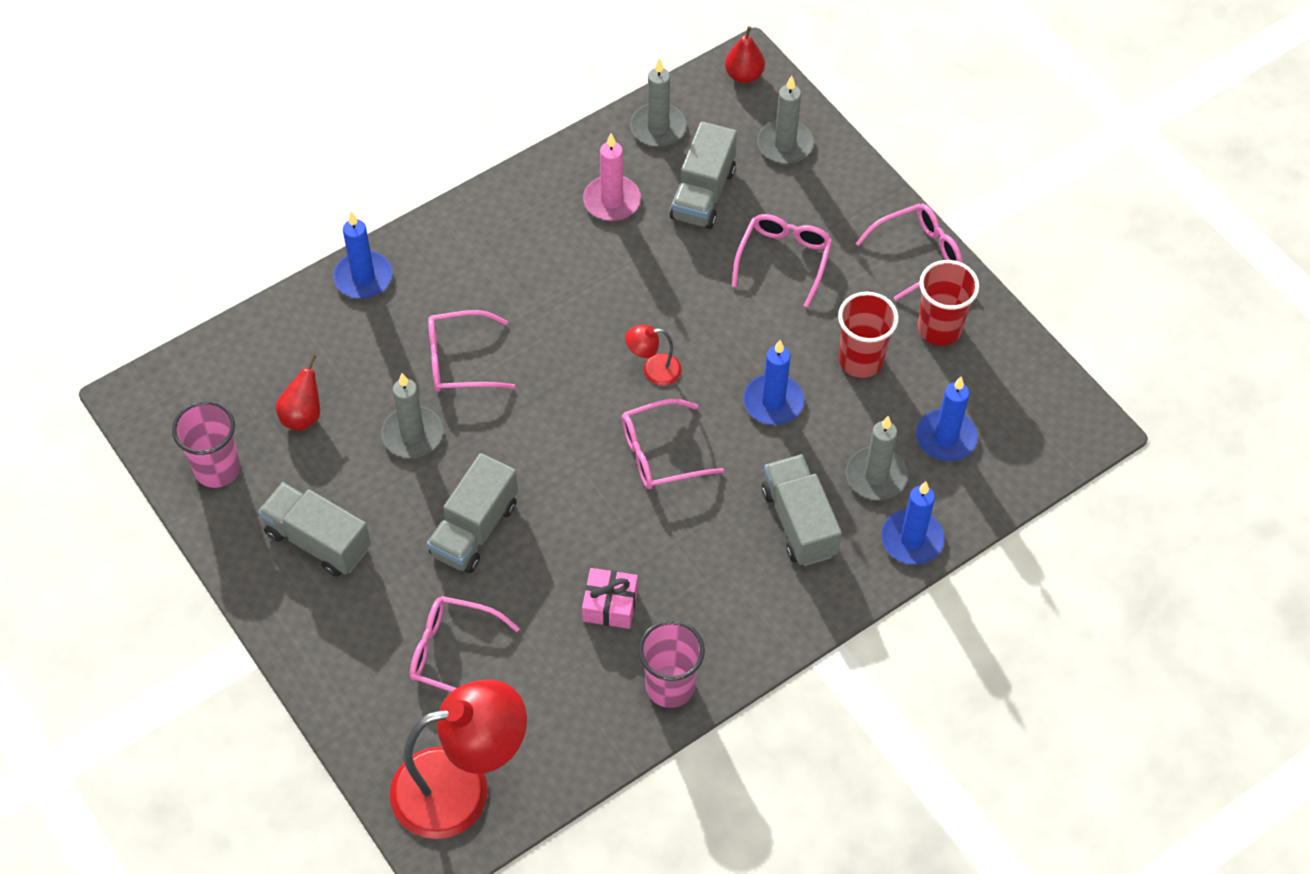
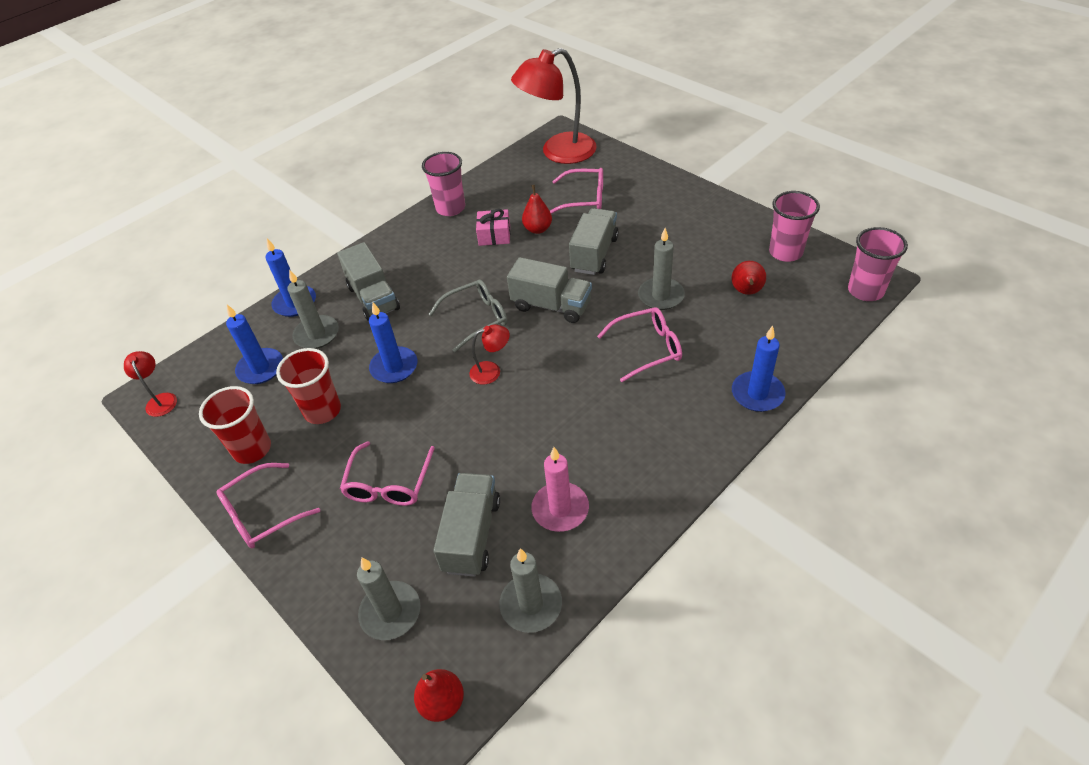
camera: 175 degrees right, 10 degrees down
grey truck [258,482,371,577] -> grey truck moved to [507,257,592,323]
pink glasses [622,399,724,489] -> grey glasses [429,279,508,353]
none -> red lamp [124,351,177,417]
none -> red pear [522,185,552,234]
none -> pink cup [848,227,908,301]

